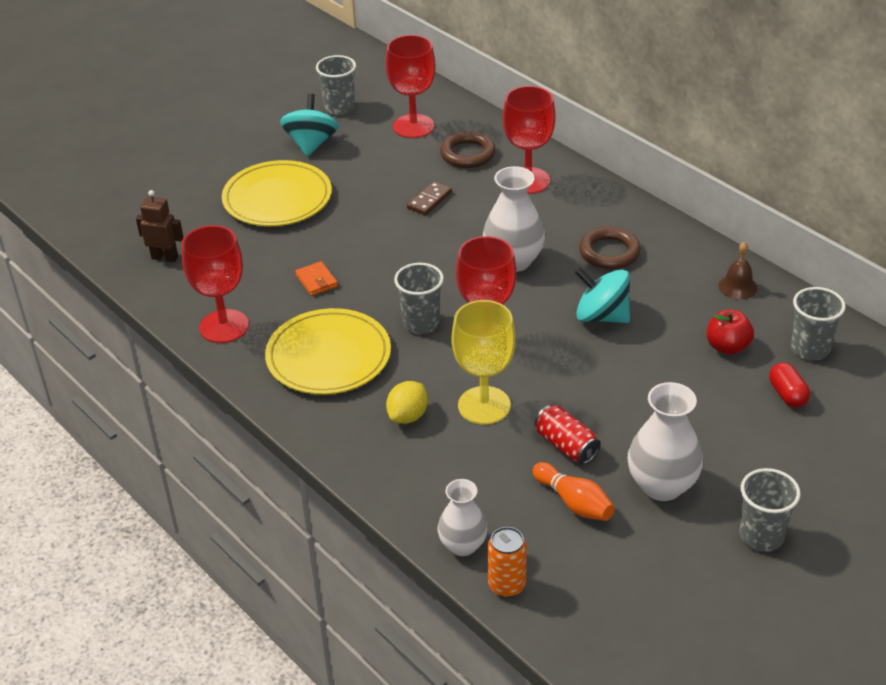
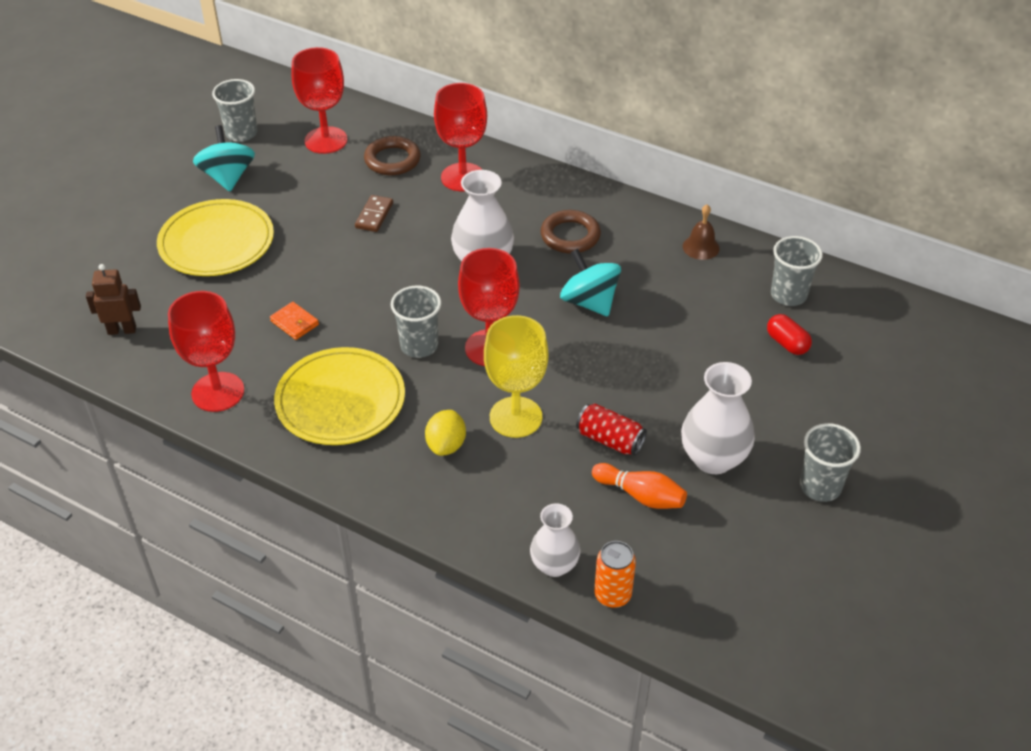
camera: 20 degrees left, 5 degrees up
turquoise spinning top [575,267,630,323] -> turquoise spinning top turned 45 degrees clockwise [560,249,621,317]
red apple [707,310,754,355] -> none

